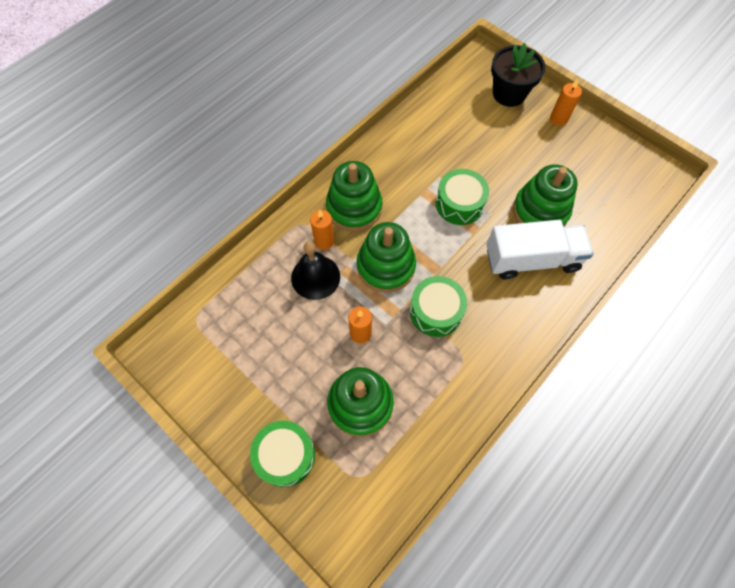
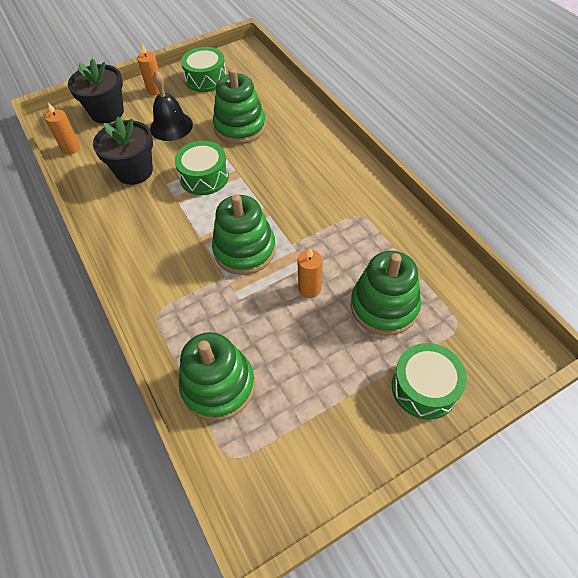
camera: 70 degrees left, 10 degrees down
black bell [291,241,340,300] -> black bell moved to [150,71,193,141]
orange candle [310,210,334,250] -> orange candle moved to [45,103,80,155]
green stacking toy [326,161,382,232] -> green stacking toy moved to [179,332,255,421]
green drum [410,276,467,337] -> green drum moved to [181,47,227,92]
white truck [486,220,593,279] -> none
none -> black flower pot [93,117,153,185]

